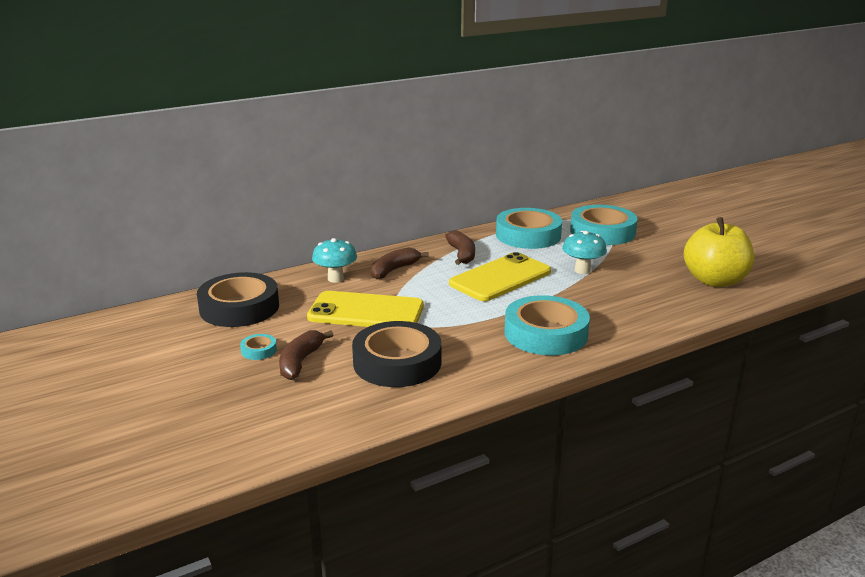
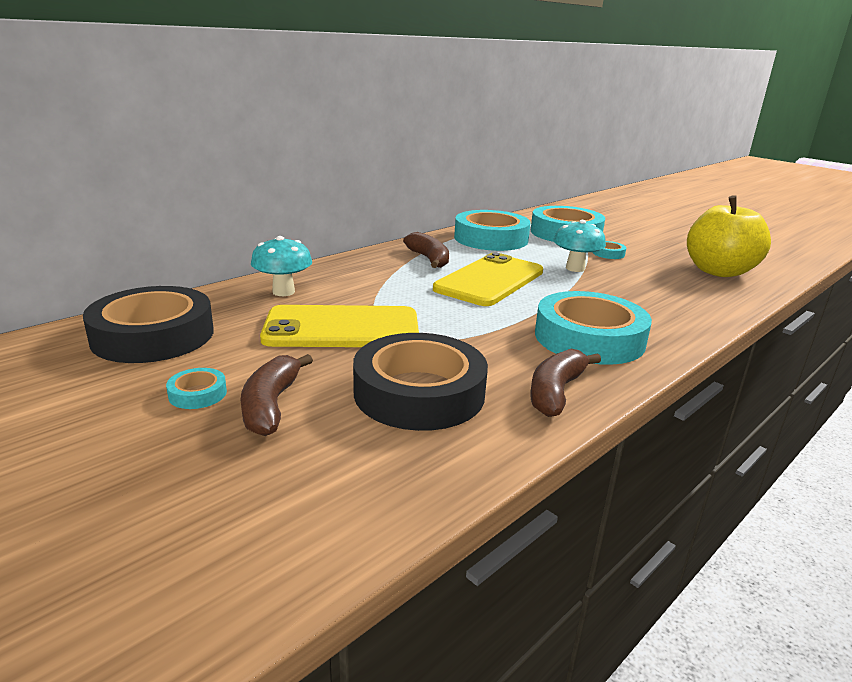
camera: 15 degrees left, 0 degrees up
brown banana [371,247,429,279] -> brown banana moved to [530,349,601,417]
none -> turquoise tape [593,241,626,259]

